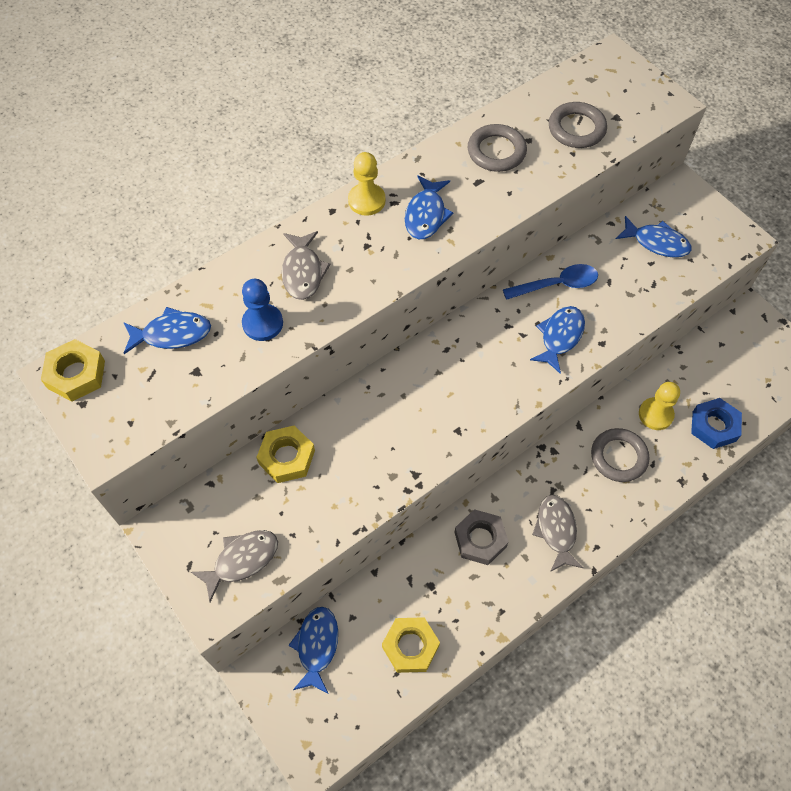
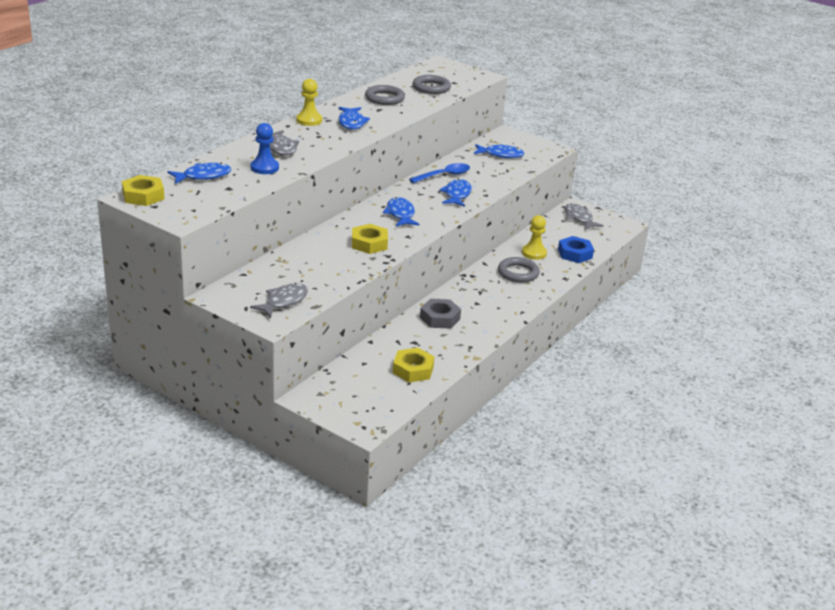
camera: 20 degrees left, 30 degrees down
yellow nut [256,426,315,483] -> yellow nut moved to [352,224,388,254]
blue fish [288,607,338,694] -> blue fish moved to [383,197,419,227]
grey fish [532,495,583,572] -> grey fish moved to [565,204,604,230]

